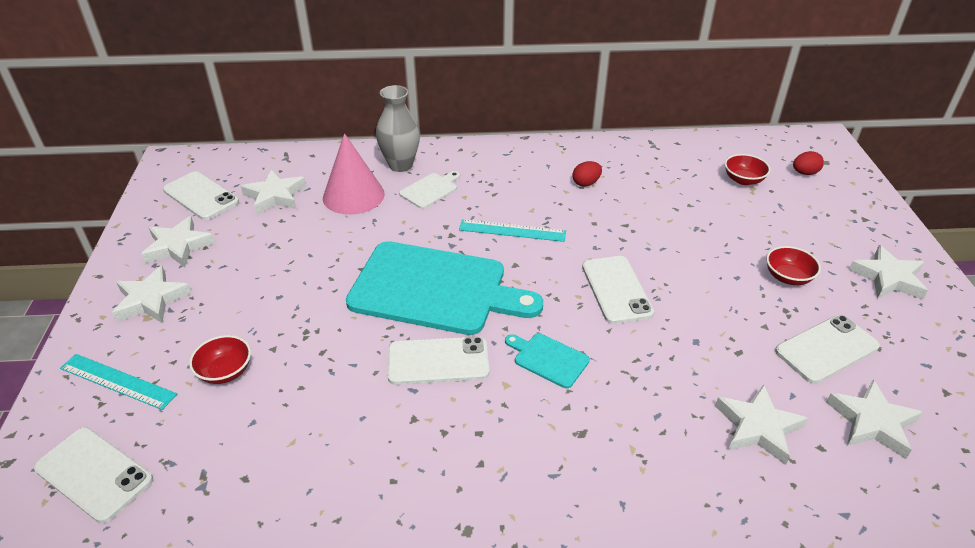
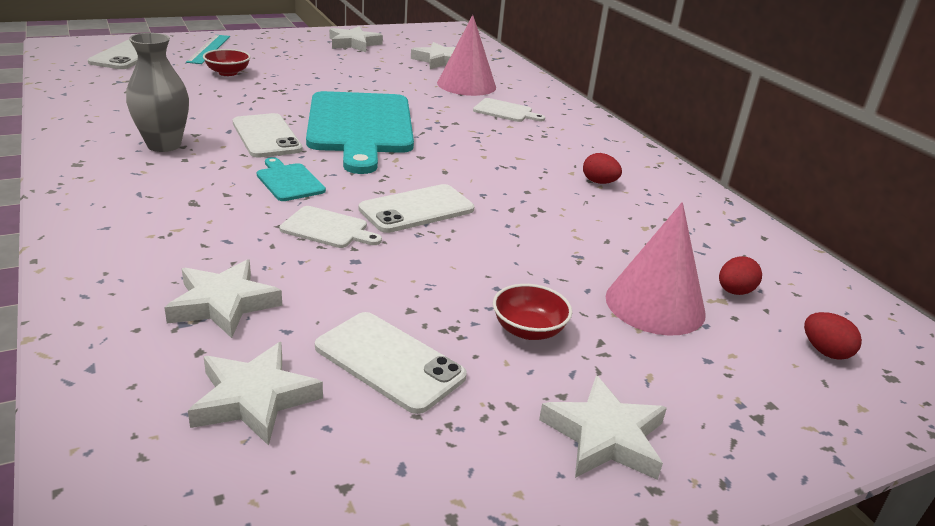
camera: 65 degrees right, 10 degrees down
white star [112,265,192,323] -> none
white phone [163,171,239,220] -> none
grey vase [376,85,420,172] -> grey vase moved to [126,33,189,152]
turquoise ruler [459,219,566,242] -> none
turquoise cutting board [505,333,590,388] -> turquoise cutting board turned 45 degrees counterclockwise [257,157,326,201]
red bowl [725,154,771,185] -> red egg [719,256,762,295]
none -> white cutting board [279,206,382,248]
none -> pink cone [605,202,706,336]

